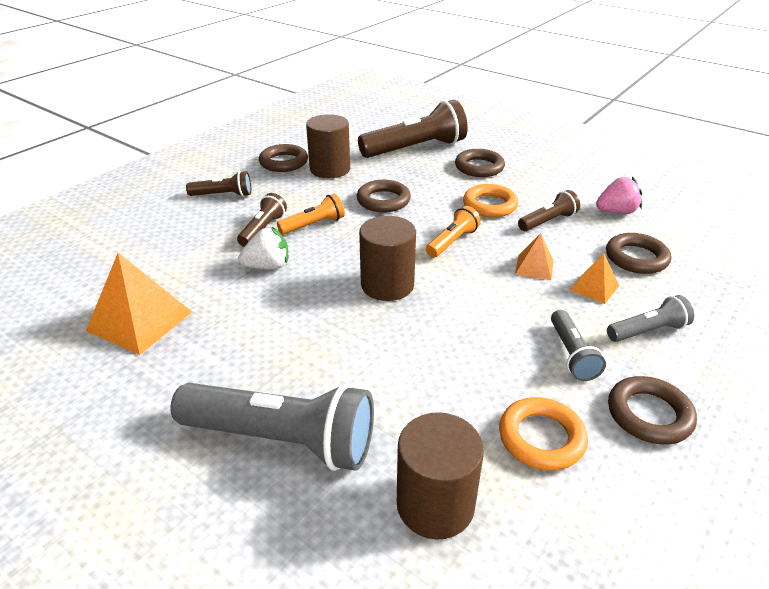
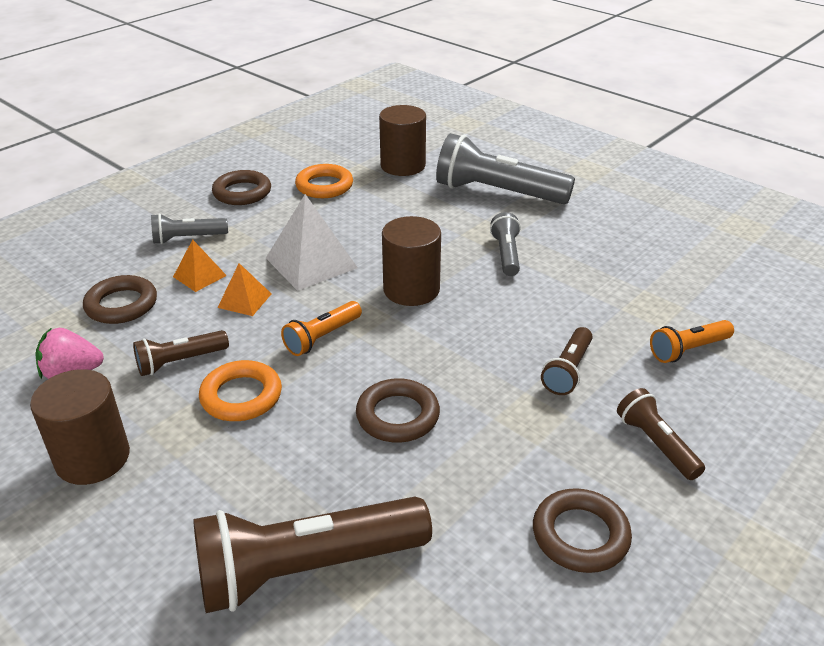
camera: 175 degrees left, 0 degrees up
orange pyramid [86,253,192,355] -> none
brown flashlight [186,171,251,197] -> brown flashlight turned 60 degrees clockwise [617,388,705,480]
white strawberry [238,227,288,269] -> none
orange flashlight [277,194,345,235] -> orange flashlight moved to [650,320,734,363]
brown cylinder [306,114,350,178] -> brown cylinder moved to [30,369,130,485]
brown ring [455,149,505,177] -> none
grey flashlight [551,310,606,381] -> grey flashlight moved to [490,212,521,276]
none -> white pyramid [266,194,358,291]

